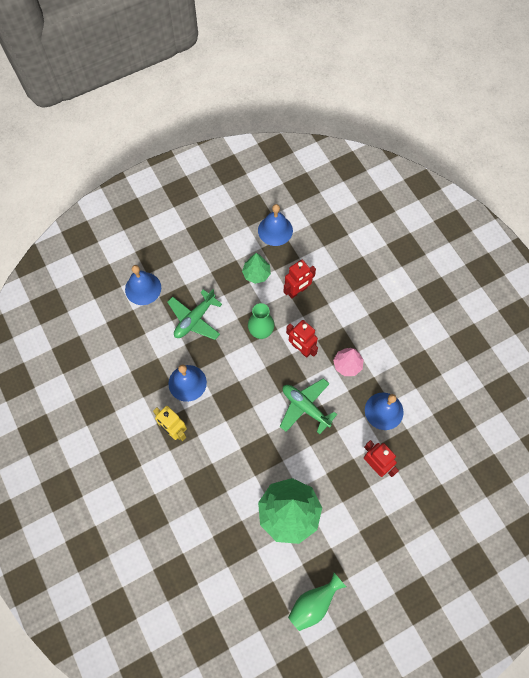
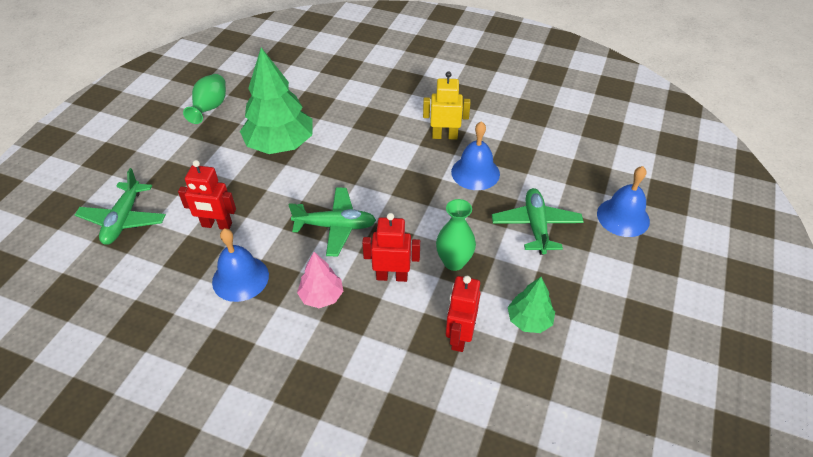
camera: 140 degrees right, 20 degrees down
blue bell [258,204,293,246] -> none
none -> green plane [75,168,166,245]

